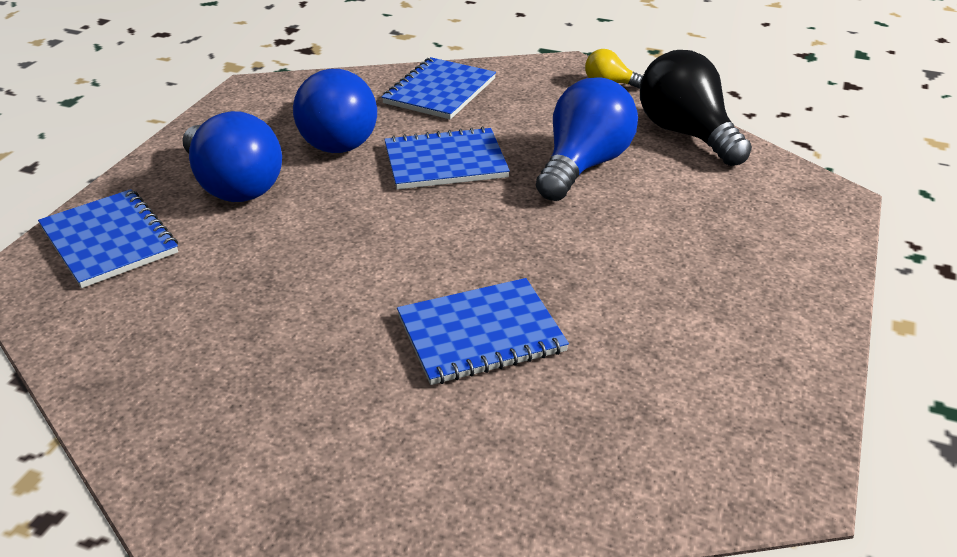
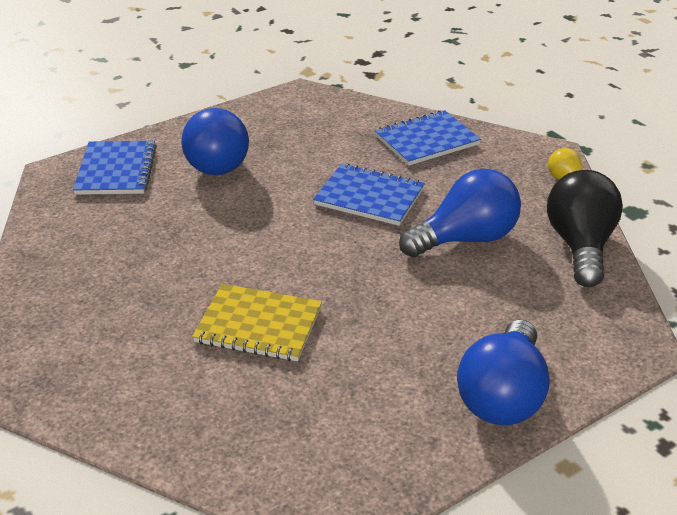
camera: 35 degrees right, 0 degrees up
blue light bulb [293,69,377,153] -> blue light bulb moved to [457,320,550,425]
blue notebook [397,278,569,385] -> yellow notebook [192,284,322,361]

